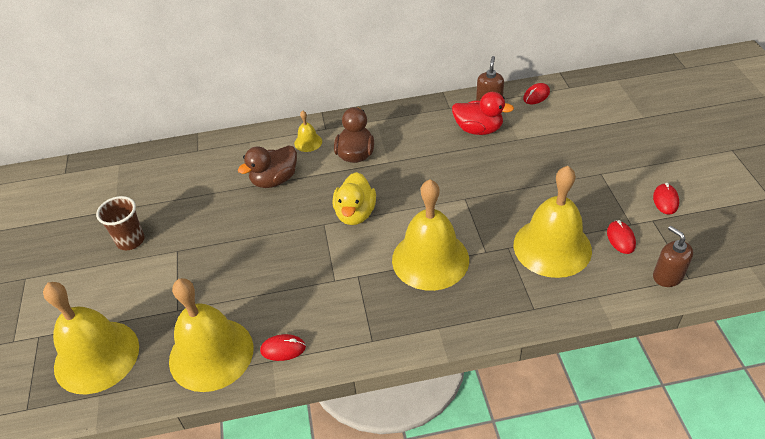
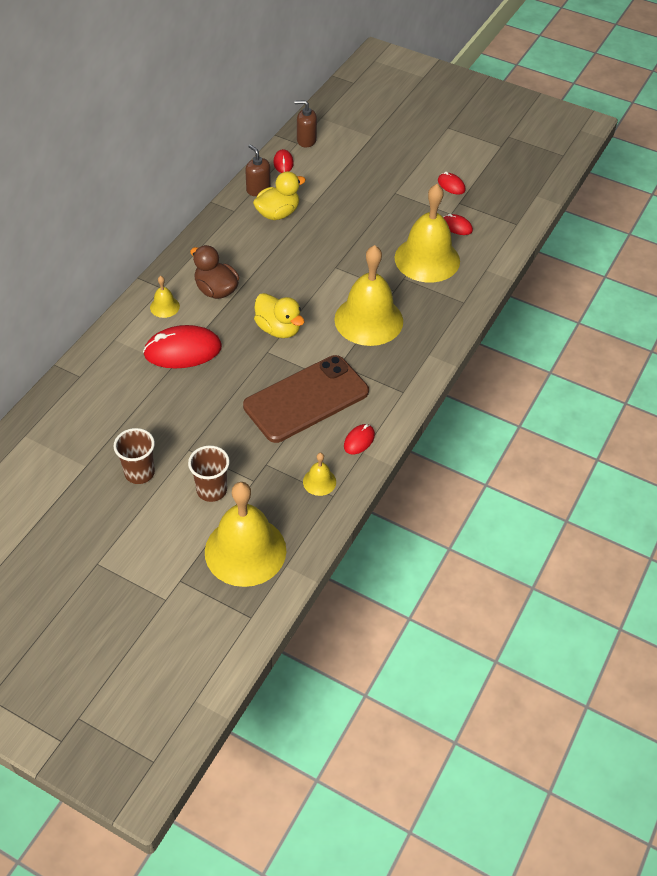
camera: 55 degrees left, 5 degrees up
yellow bell [169,278,254,392] -> yellow bell [303,453,336,496], size x0.43
brown duck [238,145,297,188] -> red mouse [143,325,222,368]
red duck [452,92,514,135] -> yellow duck [253,171,306,220]
brown soap dispenser [653,226,693,287] -> brown soap dispenser moved to [294,100,317,147]
none -> brown cup [188,445,230,502]
none -> brown phone [243,355,369,443]

